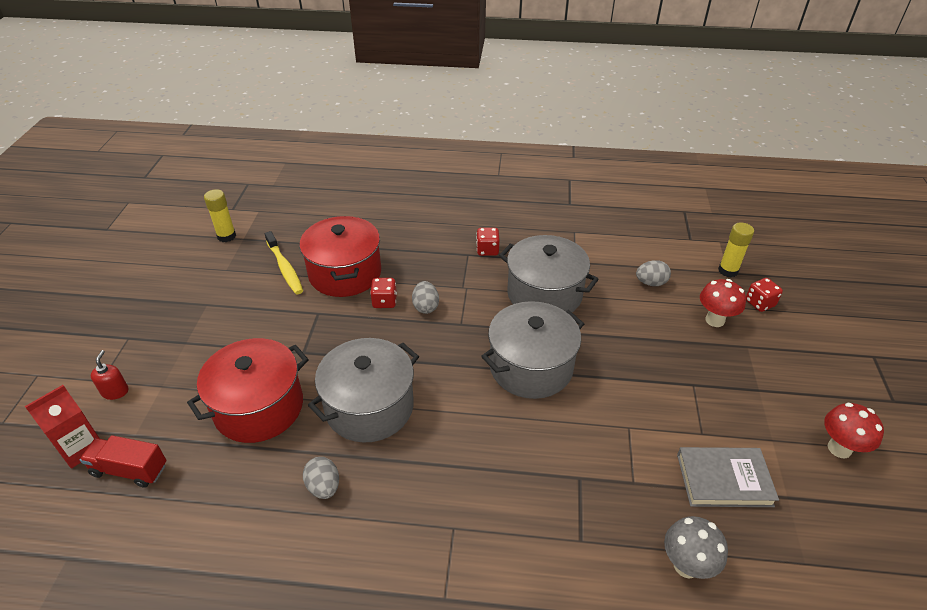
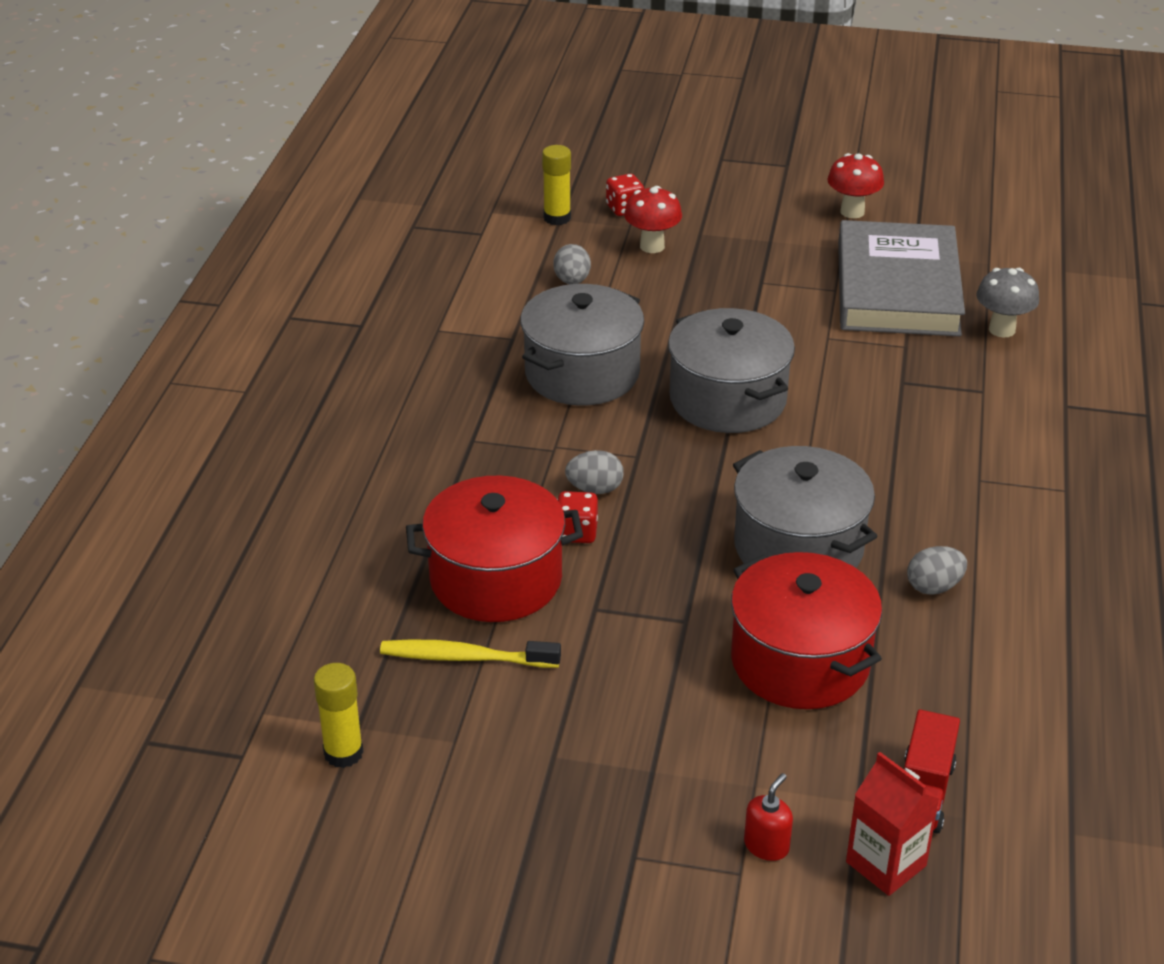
camera: 85 degrees left, 5 degrees down
red soap dispenser [91,350,129,400] -> red soap dispenser turned 120 degrees clockwise [744,773,793,861]
yellow toothbrush [265,231,303,294] -> yellow toothbrush turned 150 degrees counterclockwise [380,639,561,668]
red dice [476,228,500,256] -> none
grey book [677,447,779,507] -> grey book [838,220,965,336], size x1.77

